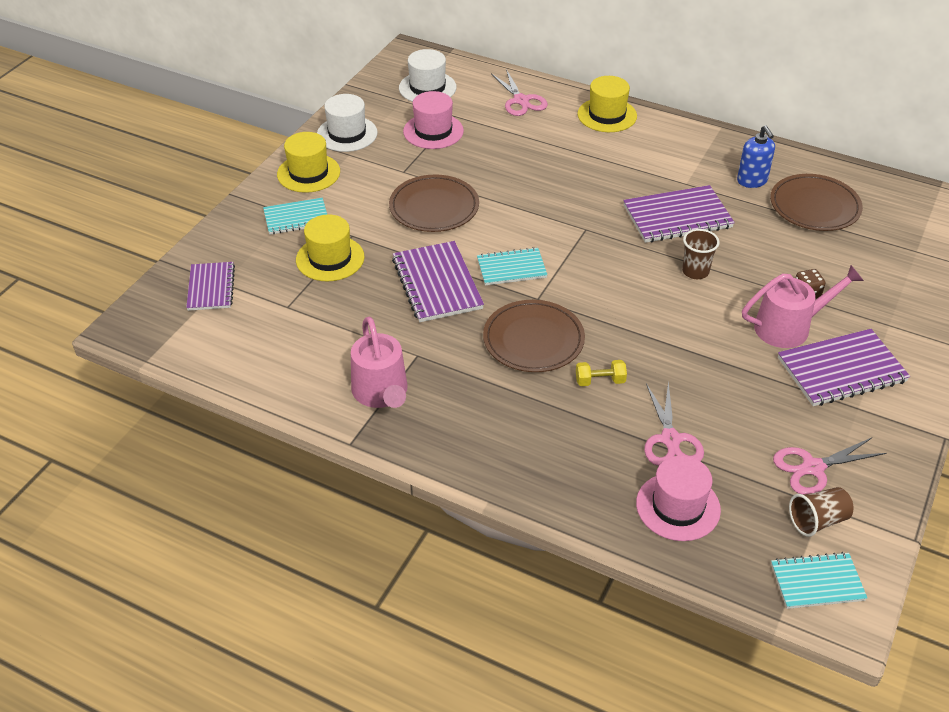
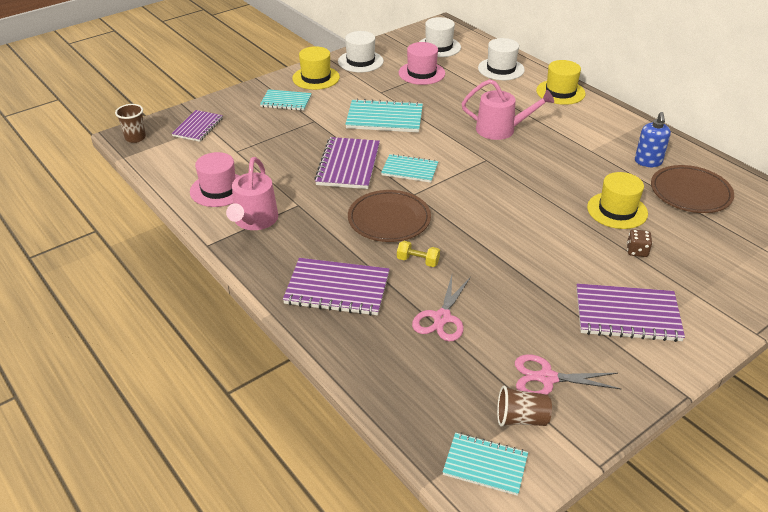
camera: 25 degrees right, 5 degrees down
yellow hat [296,214,364,281] -> yellow hat moved to [587,172,648,229]
brown plate [389,174,479,232] -> turquoise notebook [345,99,423,133]
pink scissors [491,69,548,116] -> white hat [478,38,525,80]
purple notebook [623,185,735,243] -> purple notebook moved to [283,258,390,316]
pink hat [636,456,721,541] -> pink hat moved to [190,152,239,207]
brown cup [682,229,720,279] -> brown cup moved to [115,104,146,143]
pink watering can [742,265,864,348] -> pink watering can moved to [462,79,554,140]

